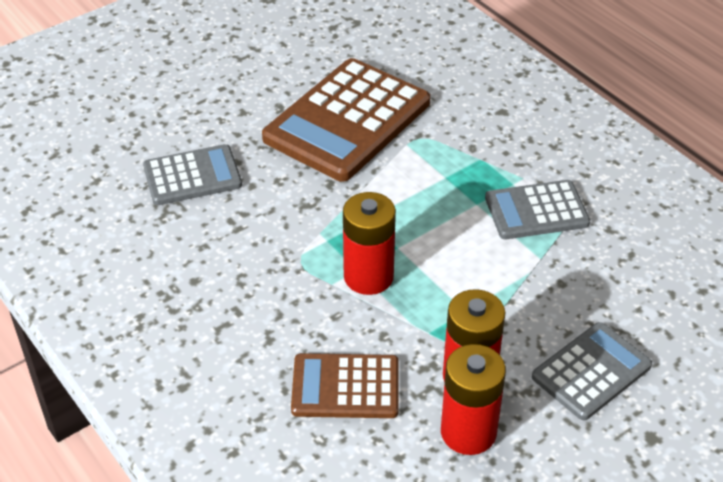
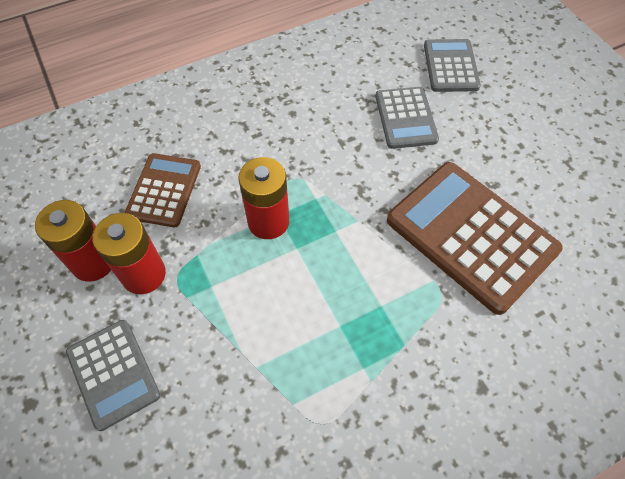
camera: 100 degrees right, 15 degrees up
grey calculator [485,180,590,239] -> grey calculator moved to [424,39,481,92]

